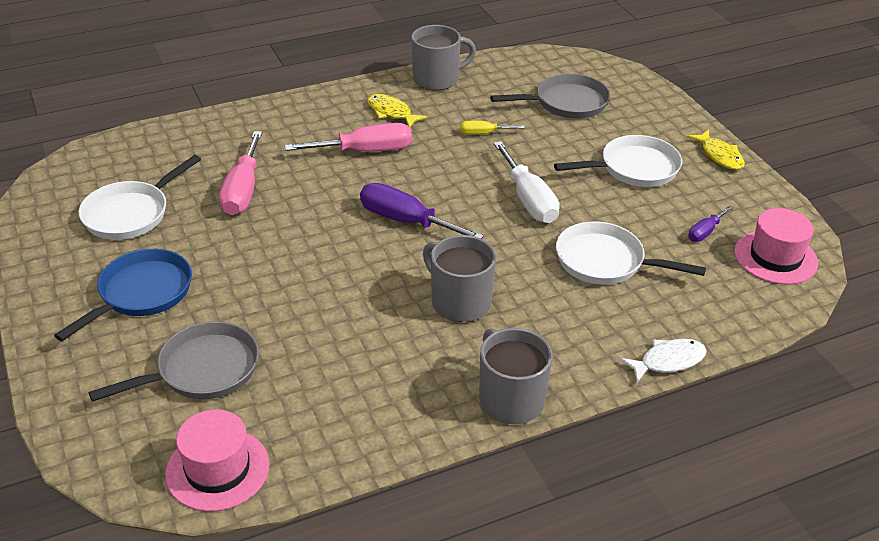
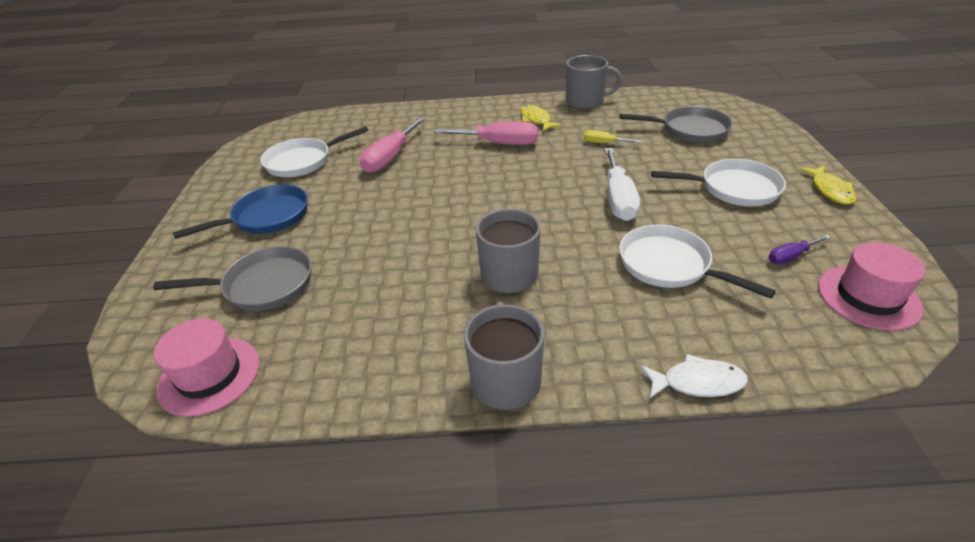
camera: 25 degrees right, 0 degrees up
purple screwdriver [360,183,484,239] -> none

